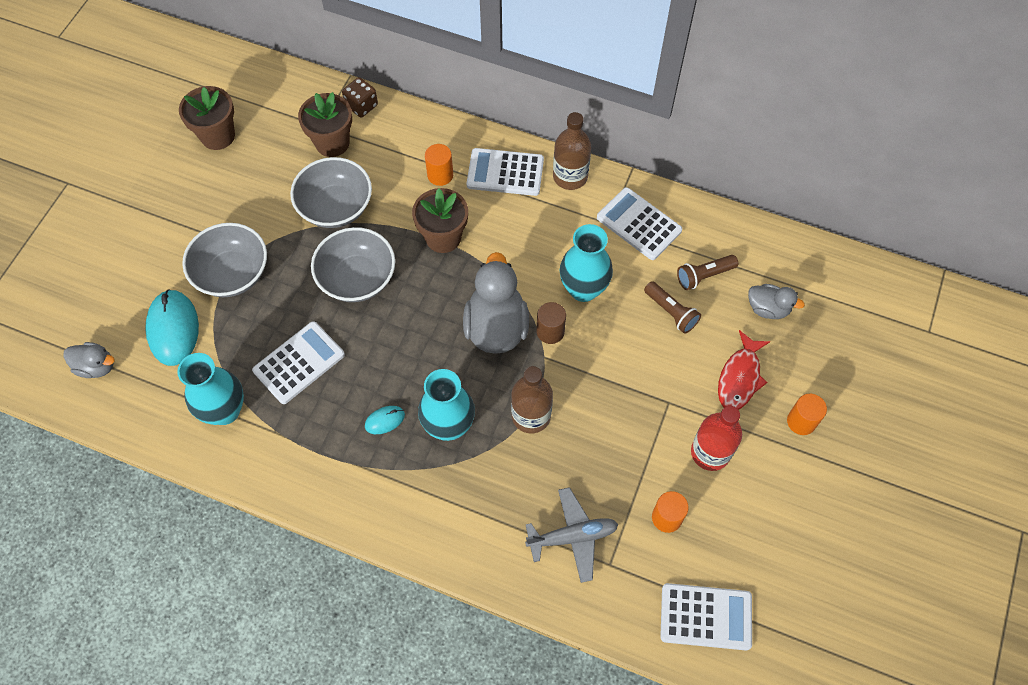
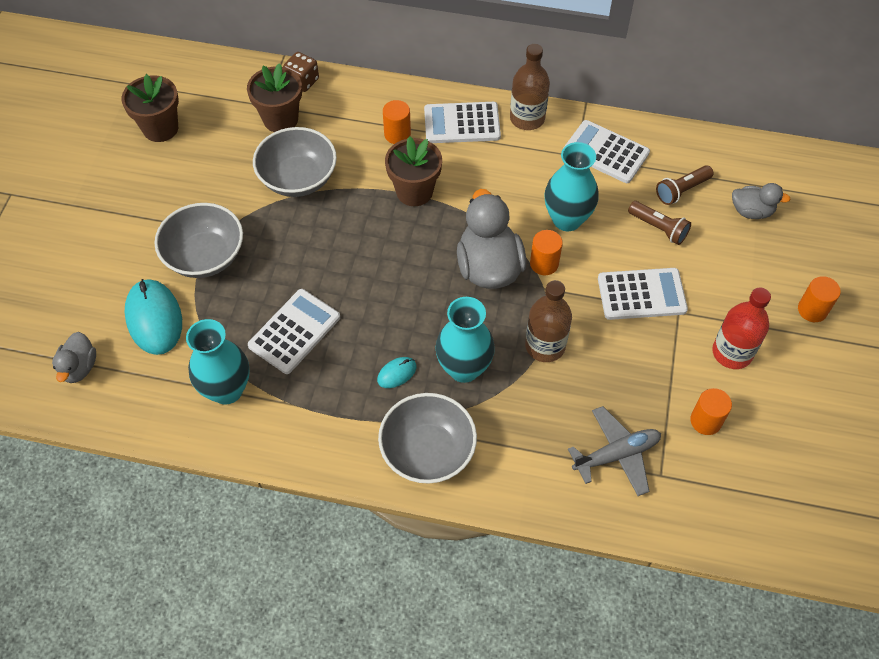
camera: 10 degrees left, 5 degrees down
grey duck [63,342,115,378] -> grey duck turned 90 degrees clockwise [52,332,96,383]
grey bowl [311,227,395,302] -> grey bowl moved to [378,393,477,484]
brown cylinder [536,302,566,344] -> orange cylinder [530,230,563,275]
white calculator [660,583,752,650] -> white calculator moved to [598,268,688,320]
red fish [718,330,771,410] -> none

